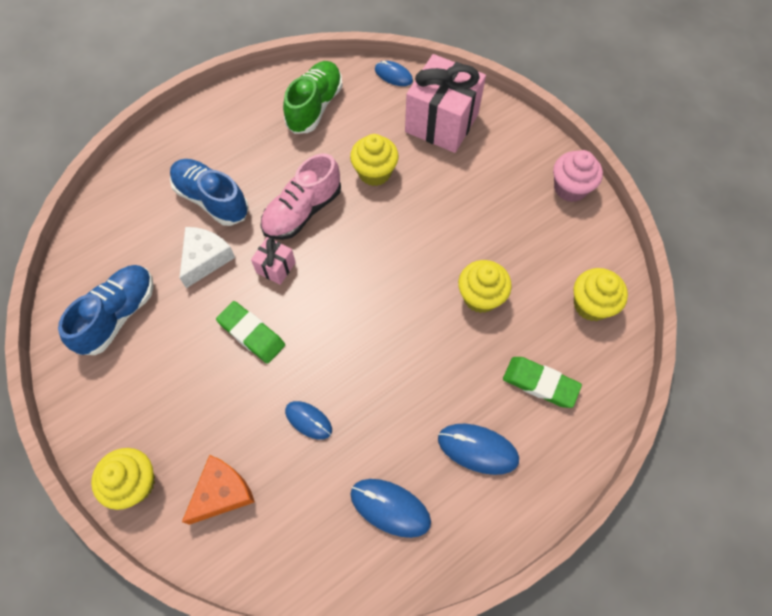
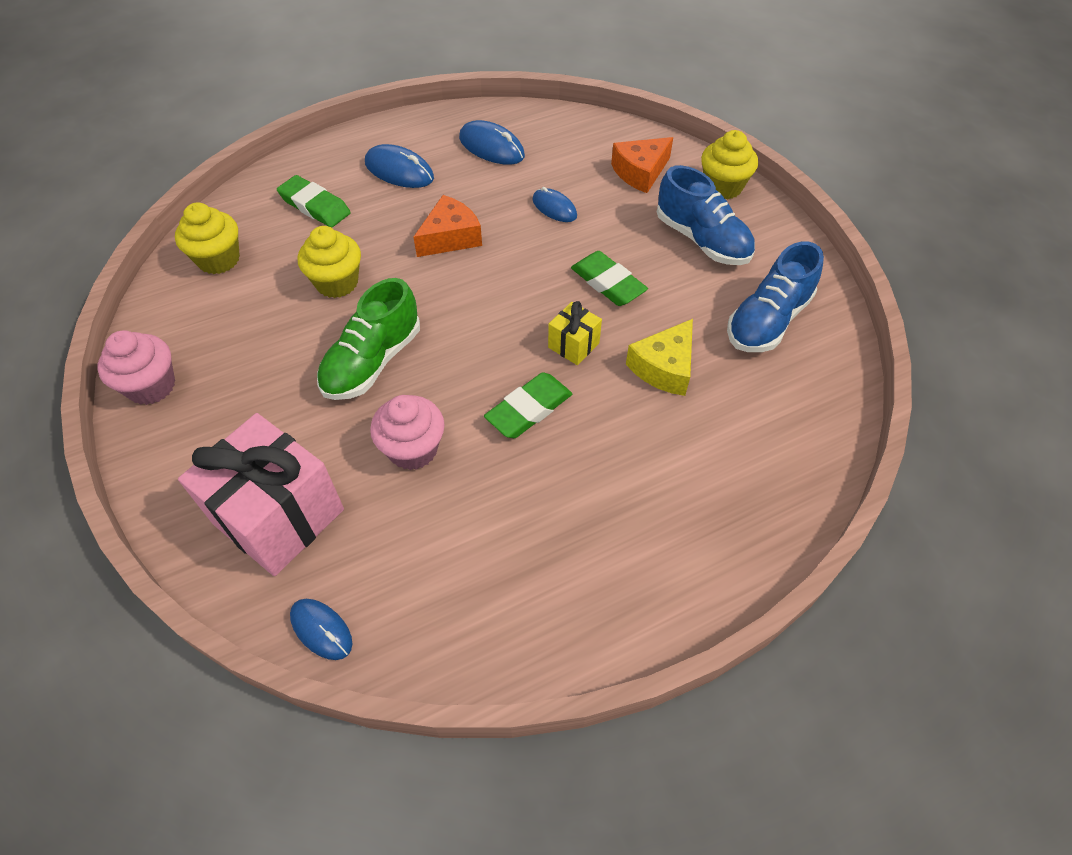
camera: 170 degrees left, 10 degrees down
blue shoe [170,159,249,226] -> blue shoe moved to [657,165,755,265]
white cheese [179,227,235,288] -> yellow cheese [626,319,693,396]
pink gift [251,237,296,285] -> yellow gift [548,301,602,365]
pink shoe [260,153,341,240] -> green eraser [484,372,572,438]
green shoe [283,61,343,134] -> green shoe moved to [317,278,420,400]
yellow cupcake [350,134,399,186] -> pink cupcake [370,395,445,470]
none -> orange cheese [413,195,482,257]

